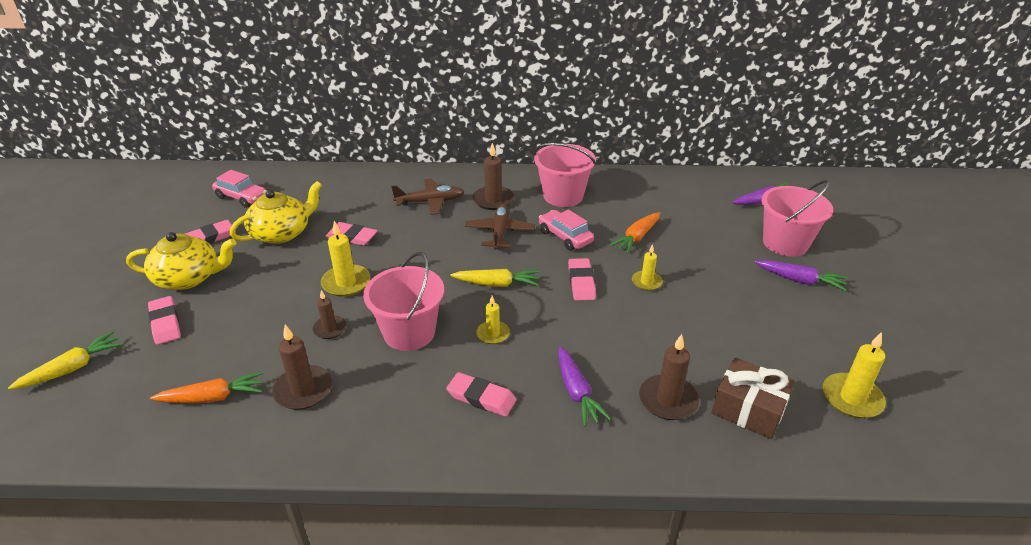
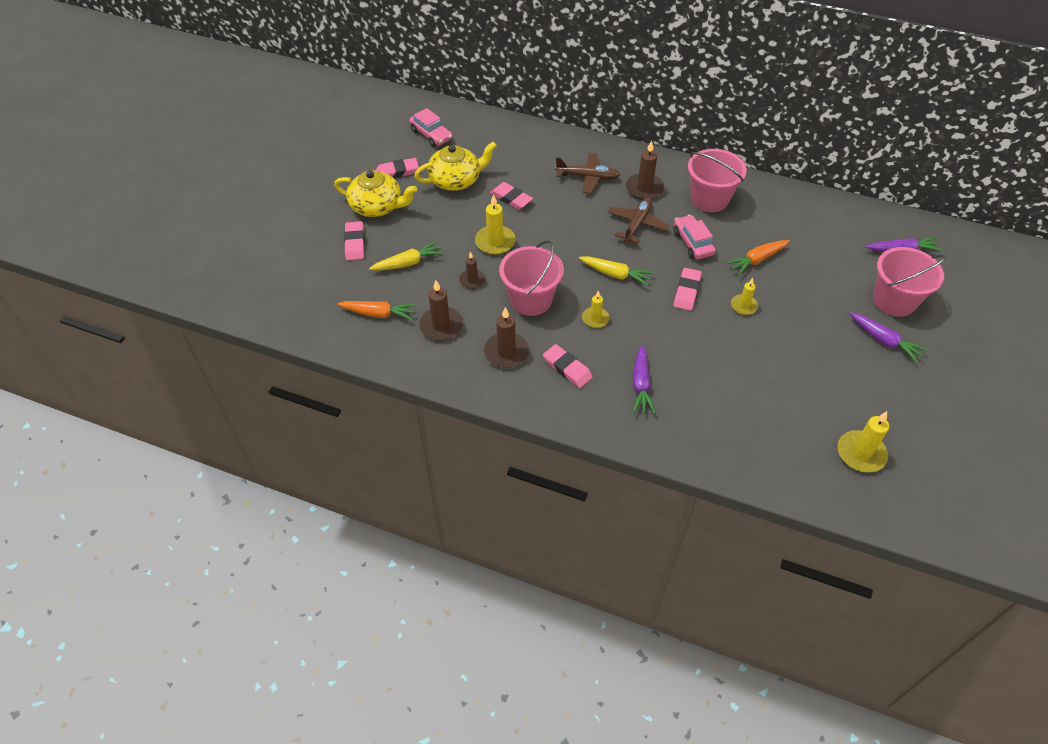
camera: 20 degrees right, 15 degrees up
yellow carrot [8,331,123,390] -> yellow carrot moved to [369,241,444,271]
brown candle [639,334,699,420] -> brown candle moved to [484,307,529,368]
brown gift [711,358,795,439] -> none

